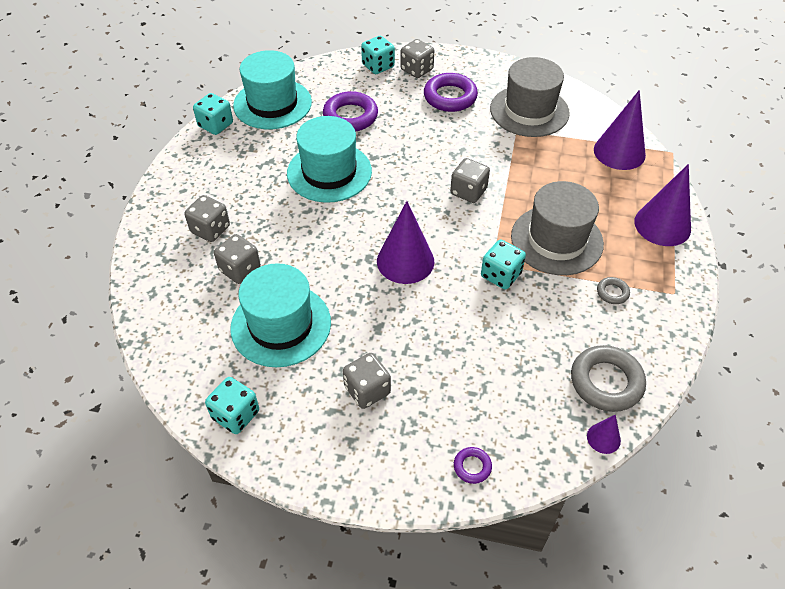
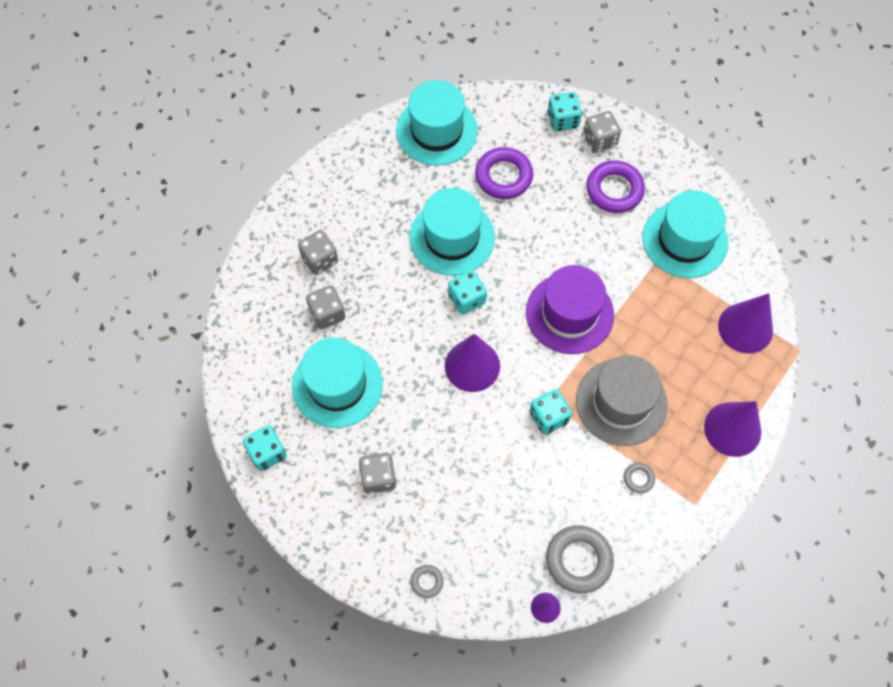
camera: 25 degrees right, 15 degrees up
turquoise dice [193,93,233,135] -> turquoise dice moved to [448,270,487,315]
grey dice [450,158,490,203] -> purple hat [526,265,614,354]
purple ring [454,447,492,484] -> grey ring [411,565,443,598]
grey hat [490,57,570,137] -> turquoise hat [642,190,728,278]

